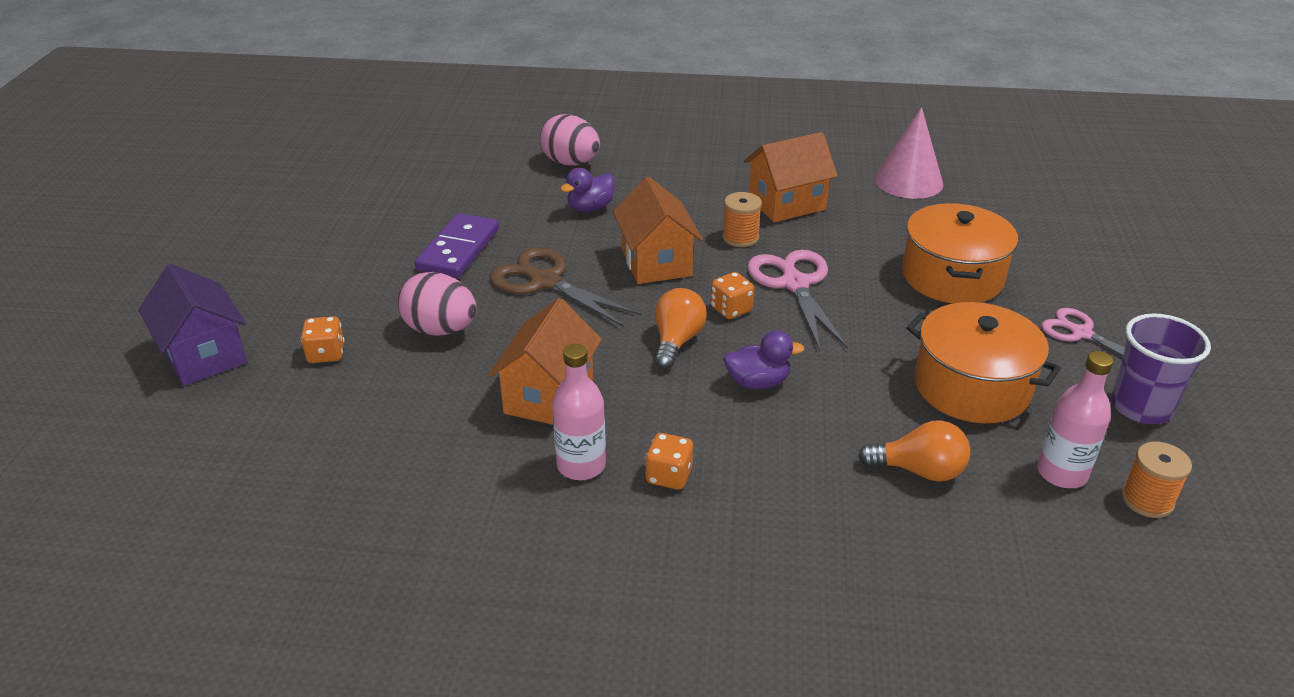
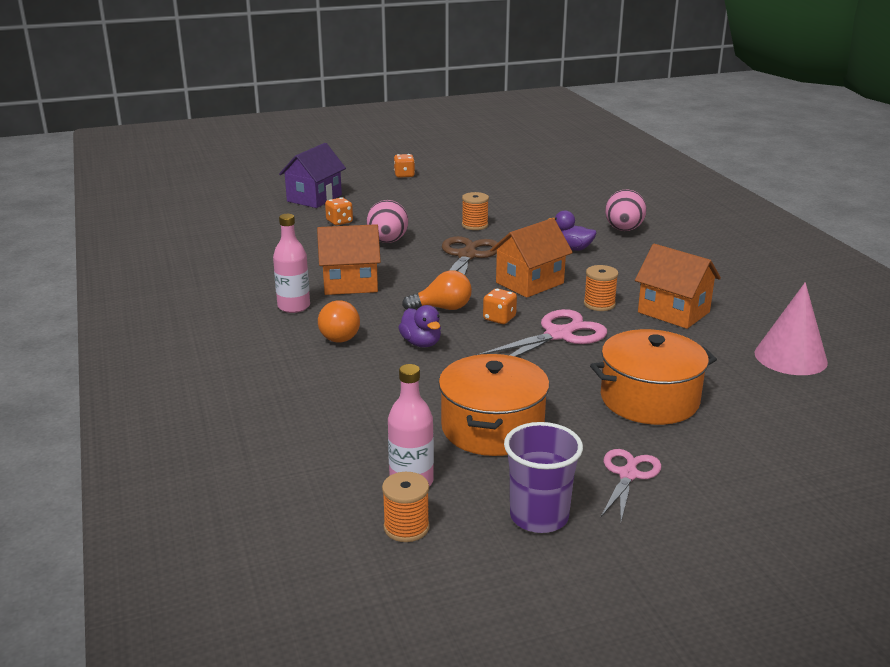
camera: 65 degrees right, 10 degrees down
purple domino [415,213,499,278] -> orange spool [462,192,489,230]
orange dice [645,433,693,490] -> orange dice moved to [394,154,415,178]
orange light bulb [858,420,970,482] -> orange light bulb moved to [318,300,360,343]

